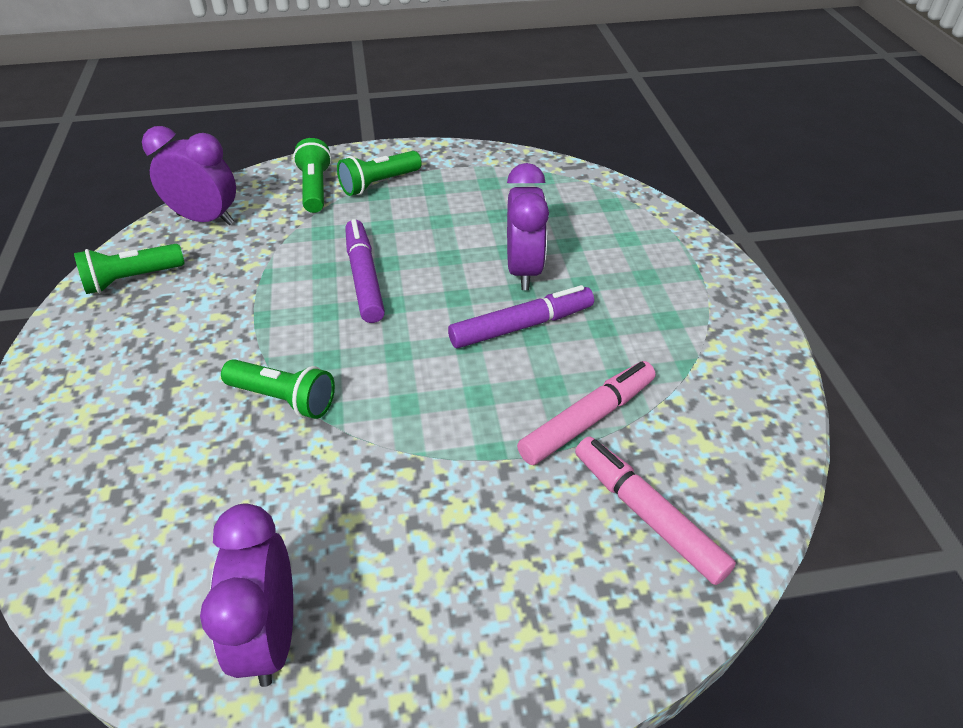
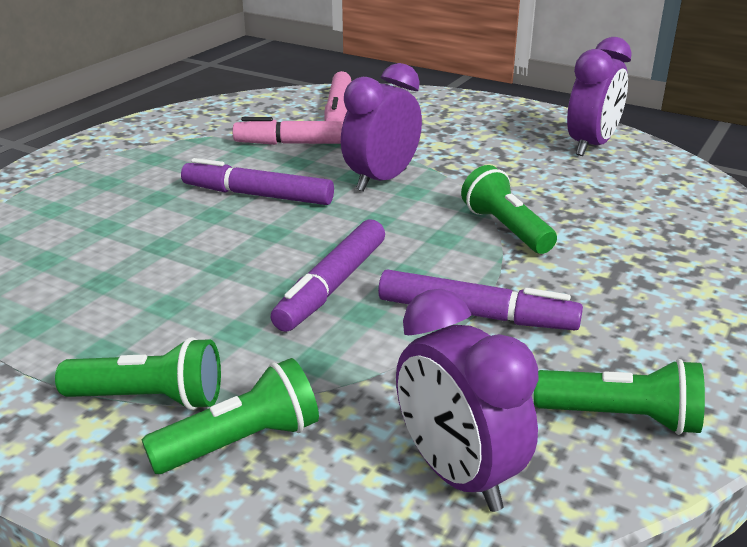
camera: 140 degrees left, 15 degrees down
green flashlight [293,138,332,213] -> green flashlight turned 150 degrees counterclockwise [142,358,319,474]
purple clock [507,163,549,290] -> purple clock moved to [341,63,422,192]
none -> purple marker [378,269,583,330]

